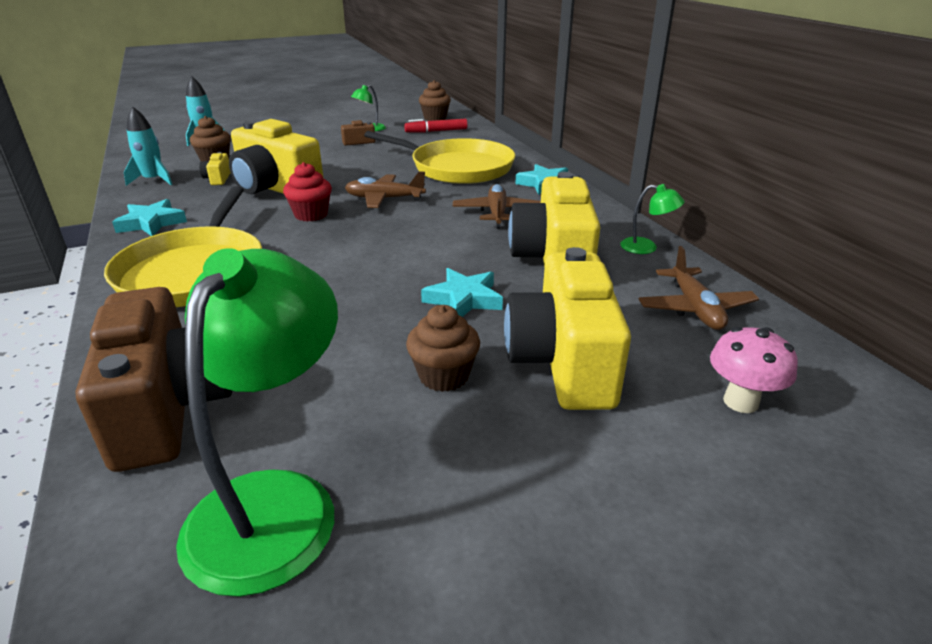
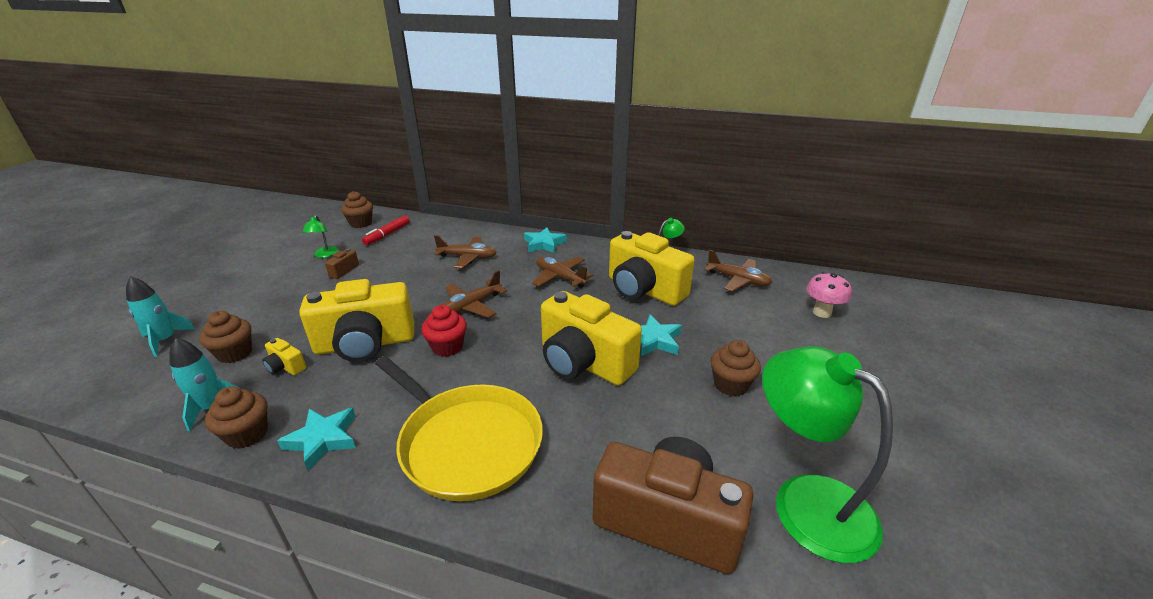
camera: 50 degrees left, 0 degrees up
yellow pan [364,131,515,184] -> brown plane [434,235,497,268]
yellow camera [504,247,631,410] -> yellow camera moved to [541,291,642,386]
none -> brown cupcake [205,386,268,449]

